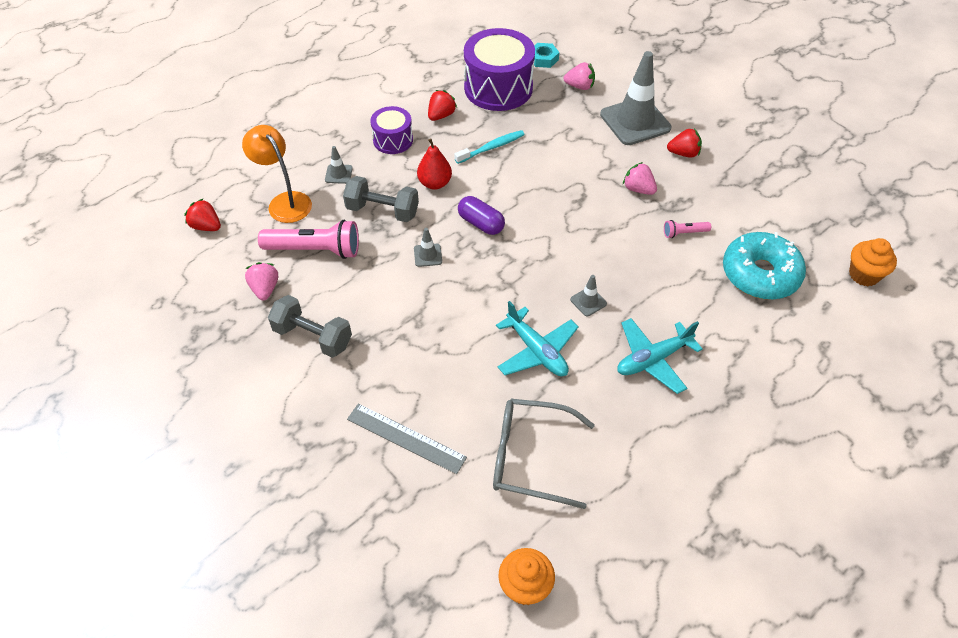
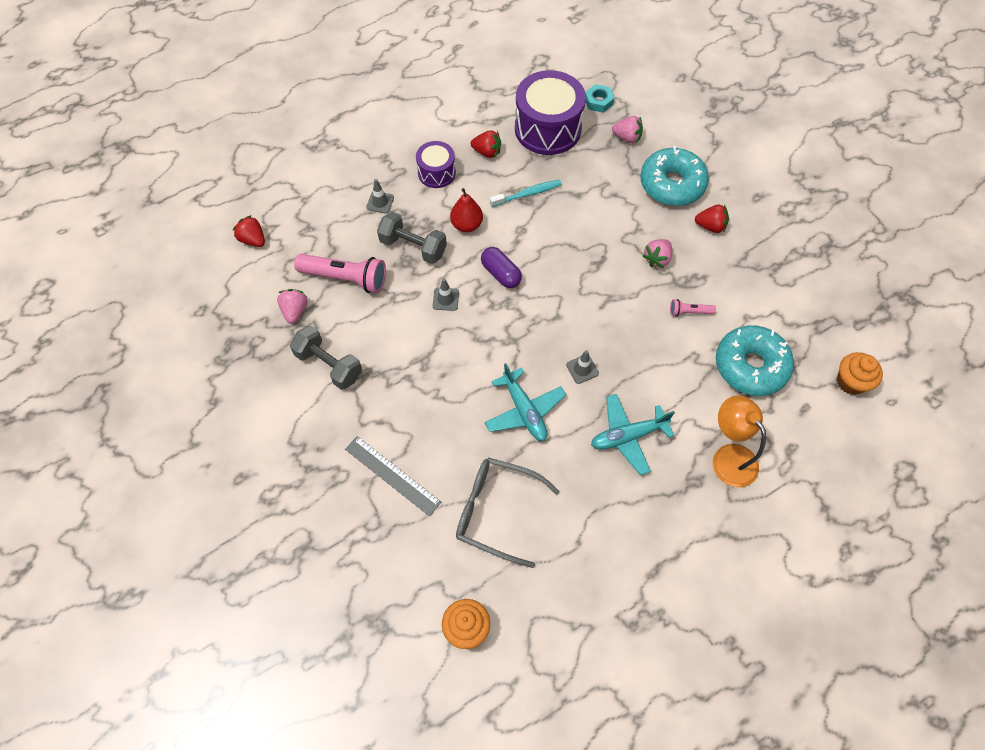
camera: 10 degrees right, 10 degrees up
orange lamp [242,125,312,223] -> orange lamp moved to [713,395,766,488]
red strawberry [428,90,457,121] -> red strawberry turned 60 degrees clockwise [471,130,501,158]
grey traffic cone [600,51,671,145] -> turquoise donut [640,146,709,206]
pink strawberry [623,162,657,195] -> pink strawberry turned 105 degrees counterclockwise [642,239,672,268]

